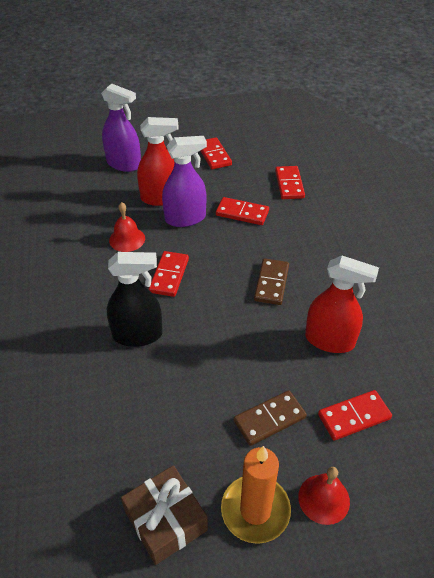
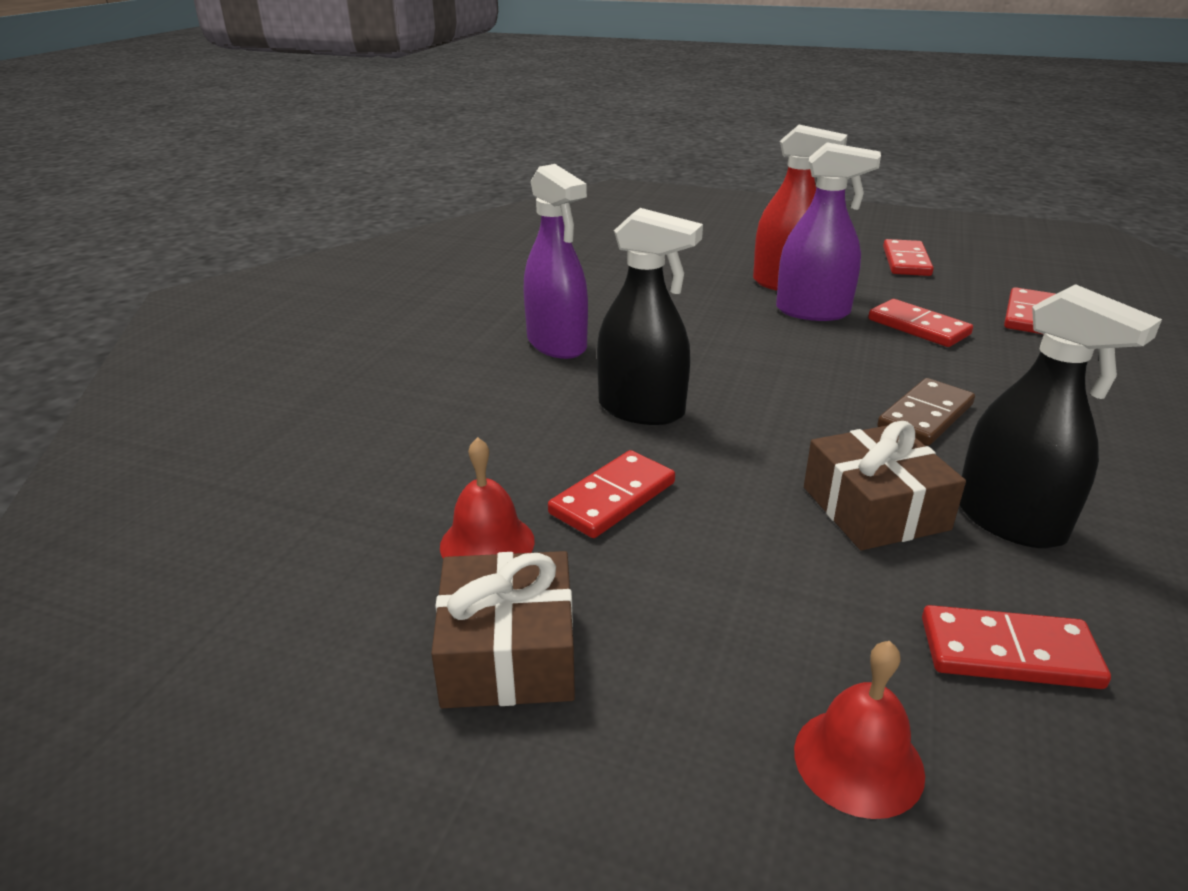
camera: 30 degrees right, 15 degrees down
purple spray bottle [101,84,141,172] -> purple spray bottle moved to [524,164,588,359]
red bell [109,202,145,252] -> red bell moved to [440,437,535,558]
red domino [149,251,189,297] -> red domino moved to [548,450,675,538]
orange candle [221,446,291,544] -> none
brown domino [234,390,307,446] -> none
red spray bottle [305,256,379,353] -> black spray bottle [960,284,1162,548]
none -> brown gift [804,421,966,550]

